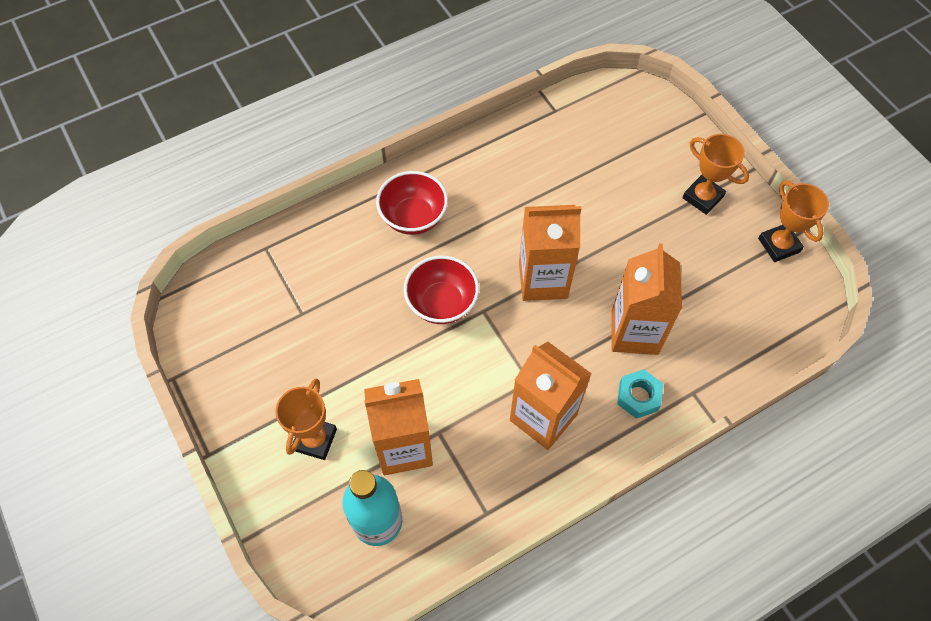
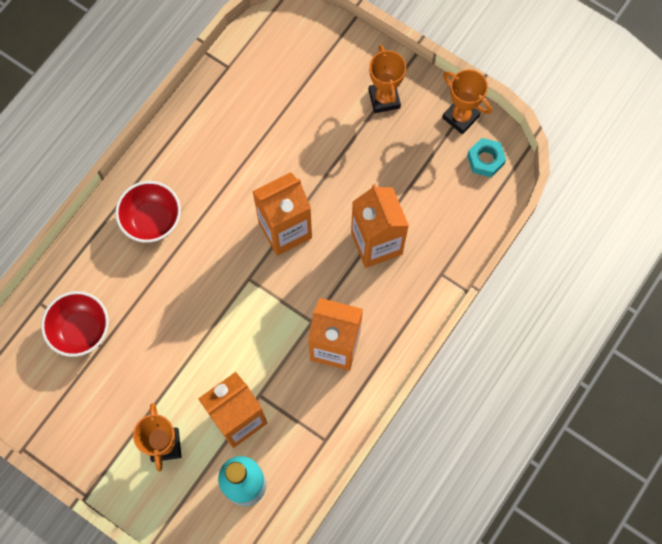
camera: 25 degrees left, 10 degrees up
red bowl [404,255,479,324] -> red bowl moved to [41,291,109,357]
turquoise nut [617,369,663,419] -> turquoise nut moved to [467,138,506,177]
orange trophy [682,134,749,215] -> orange trophy turned 60 degrees clockwise [369,45,406,113]

